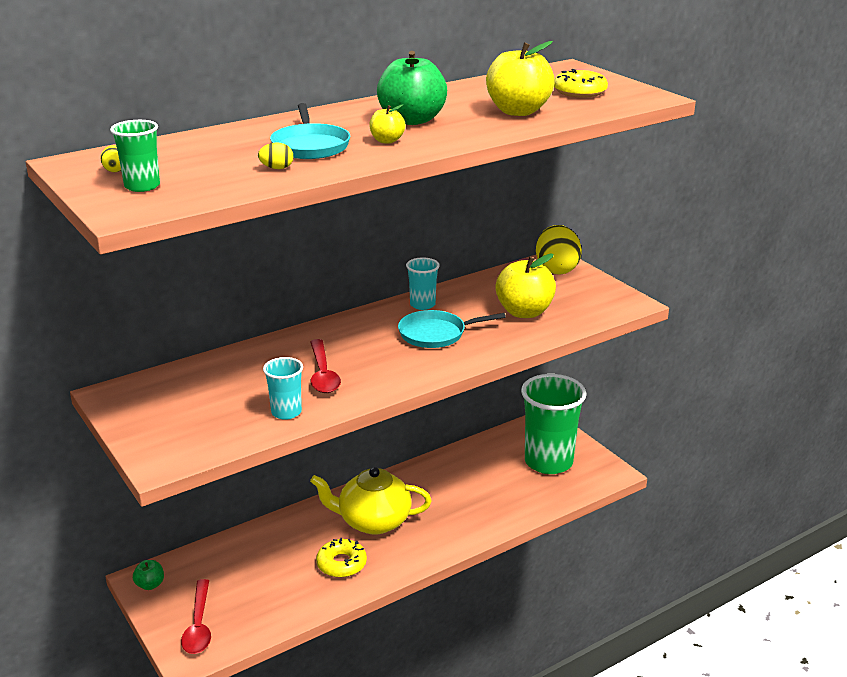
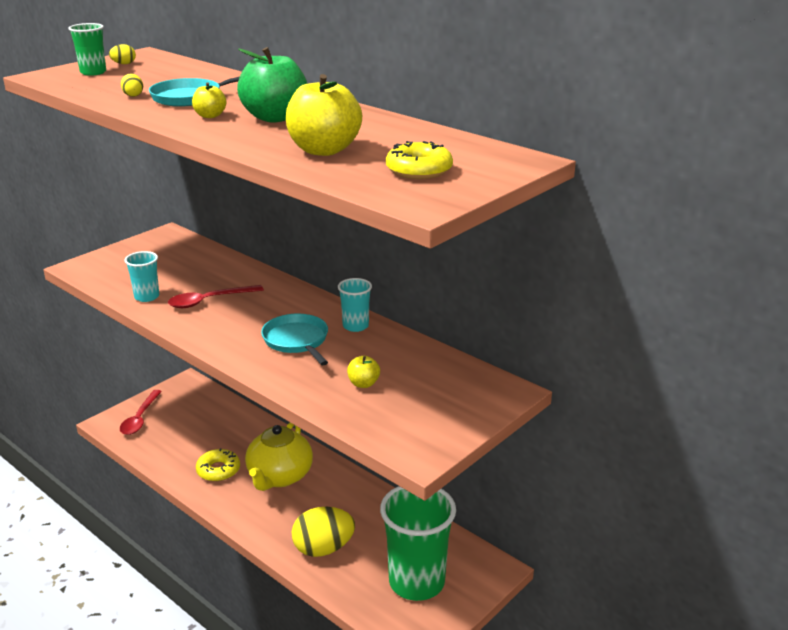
camera: 75 degrees right, 0 degrees up
green apple [133,560,164,590] -> none
red spoon [181,579,211,654] -> red spoon turned 60 degrees counterclockwise [120,390,162,435]
yellow teapot [310,467,431,535] -> yellow teapot turned 150 degrees counterclockwise [245,422,313,491]
yellow apple [495,254,556,318] -> yellow apple [347,356,380,388], size x0.49
yellow egg [536,225,582,275] -> yellow egg moved to [292,507,355,557]

